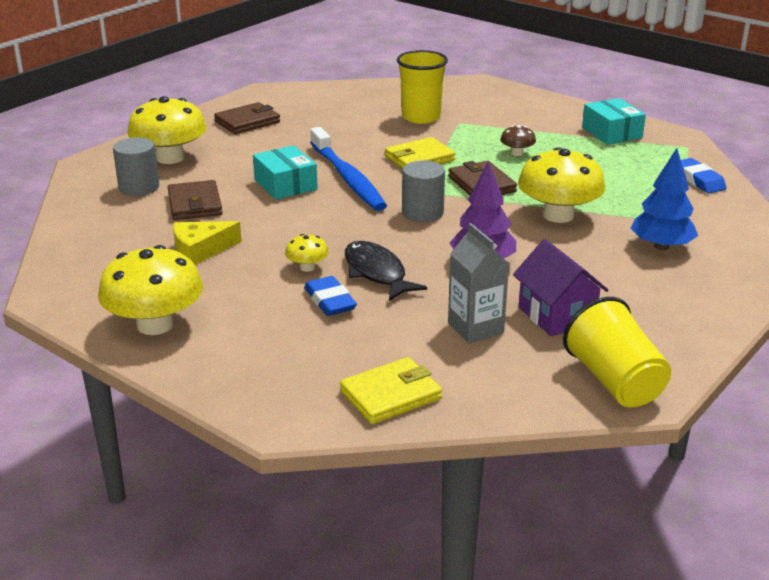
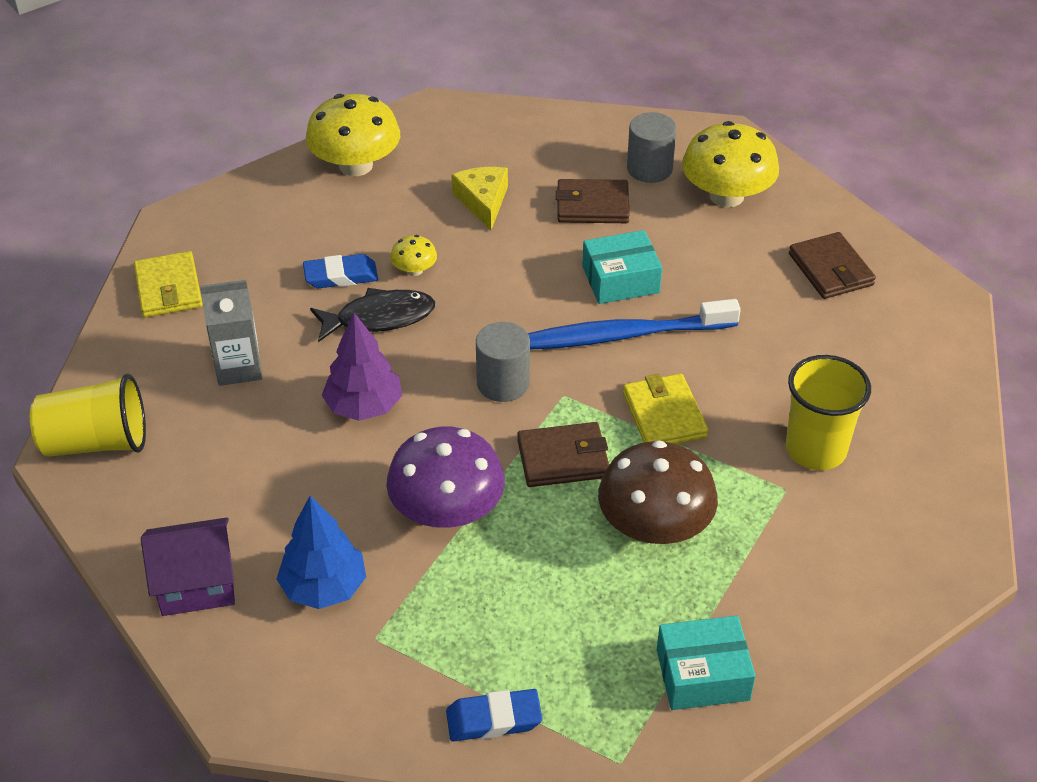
camera: 105 degrees right, 15 degrees up
brown mushroom [500,125,536,156] -> brown mushroom [598,440,718,544], size x2.15
purple house [513,239,609,336] -> purple house moved to [141,517,235,616]
yellow mushroom [518,147,605,223] -> purple mushroom [386,427,505,528]

